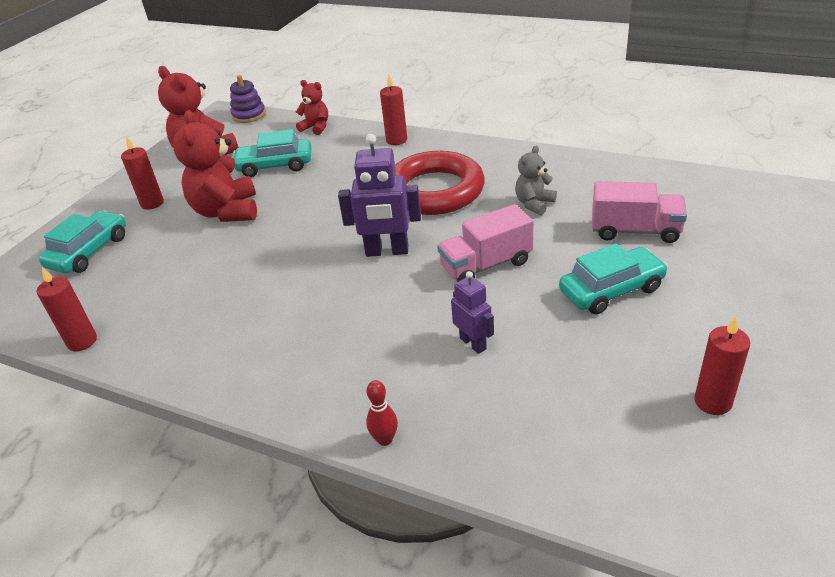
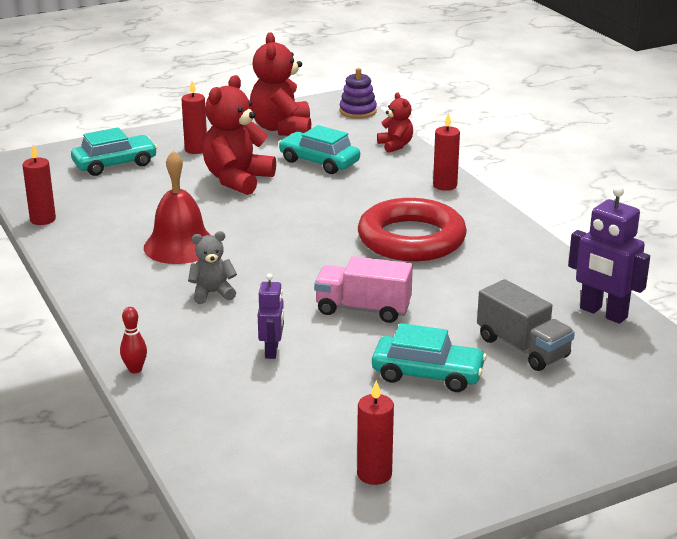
camera: 35 degrees right, 10 degrees down
purple robot [338,134,421,257] -> purple robot moved to [568,186,650,324]
grey teddy bear [515,145,557,215] -> grey teddy bear moved to [188,231,237,304]
pink truck [592,181,687,243] -> grey truck [477,279,575,371]
none -> red bell [144,150,210,264]

